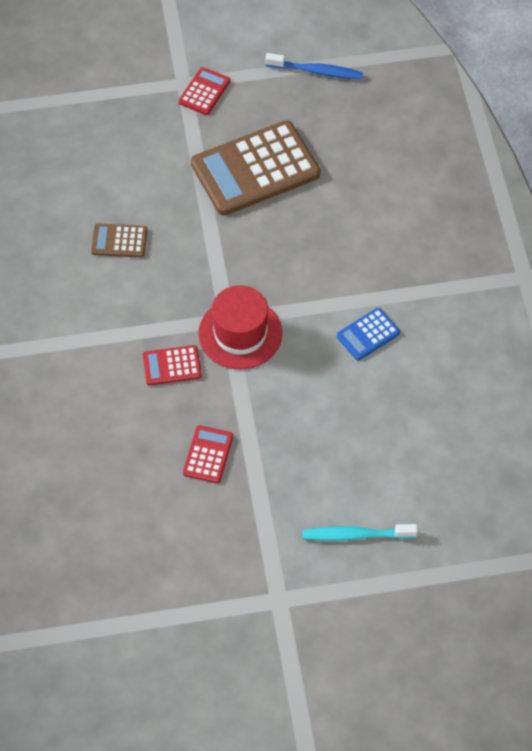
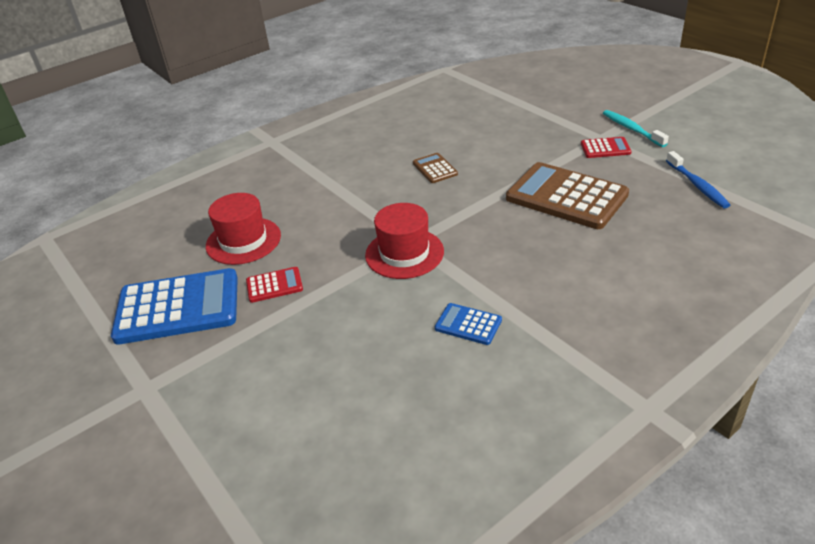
camera: 65 degrees right, 20 degrees down
red calculator [142,345,202,385] -> none
turquoise toothbrush [302,524,418,541] -> turquoise toothbrush moved to [603,110,669,147]
none -> blue calculator [111,268,238,344]
none -> red hat [206,193,281,265]

